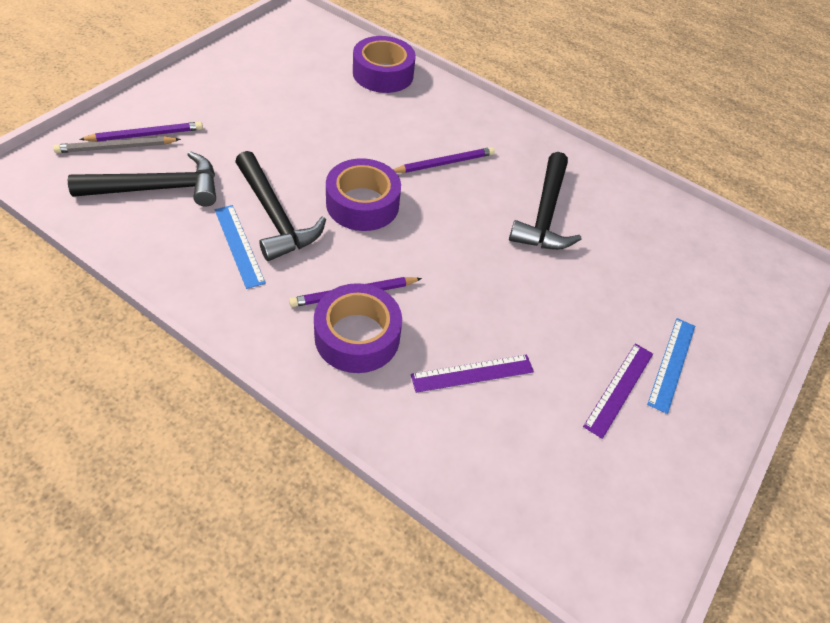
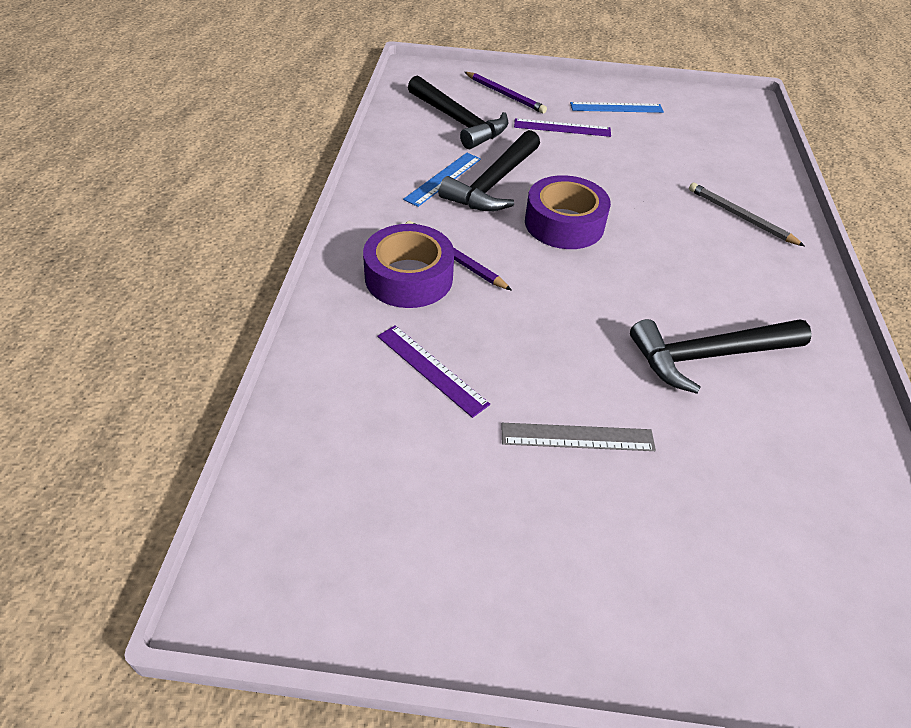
camera: 65 degrees right, 5 degrees down
grey pencil [53,136,181,153] -> grey pencil moved to [689,183,805,246]
purple tape [353,36,416,93] -> none
purple pencil [393,147,495,173] -> none
purple ruler [583,343,653,439] -> purple ruler moved to [514,118,611,137]
blue ruler [647,318,695,414] -> blue ruler moved to [570,102,664,113]
none -> grey ruler [501,423,656,451]

